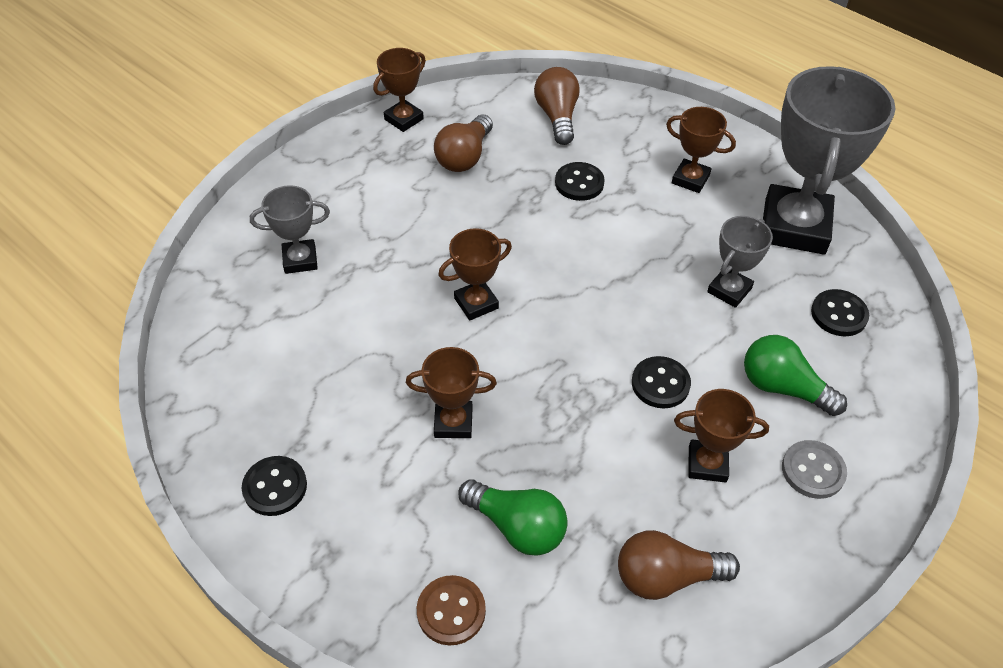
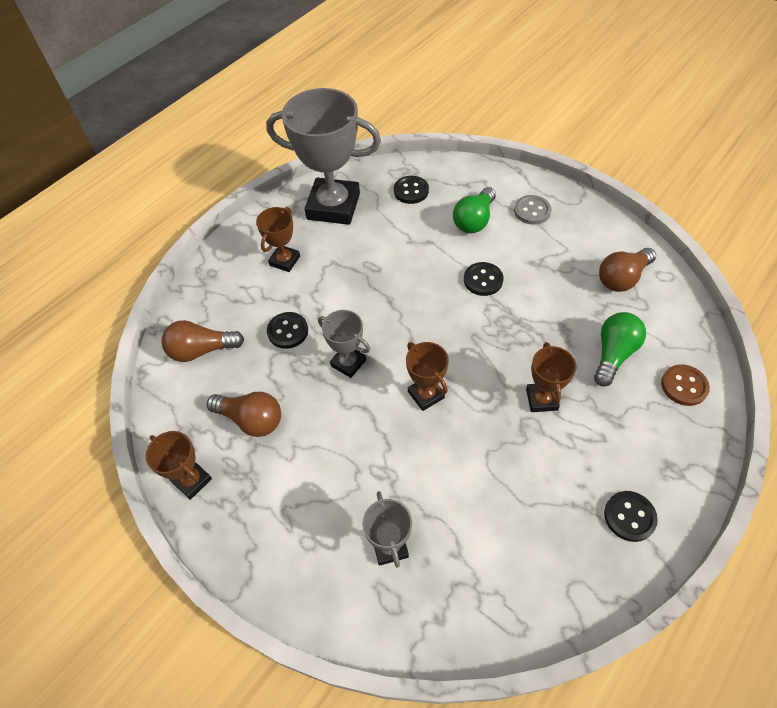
camera: 90 degrees left, 5 degrees up
brown light bulb [618,530,740,600] -> brown light bulb turned 60 degrees clockwise [599,248,656,292]
brown trophy [674,389,769,483] -> none
grey trophy [707,216,773,308] -> grey trophy moved to [318,310,370,378]

